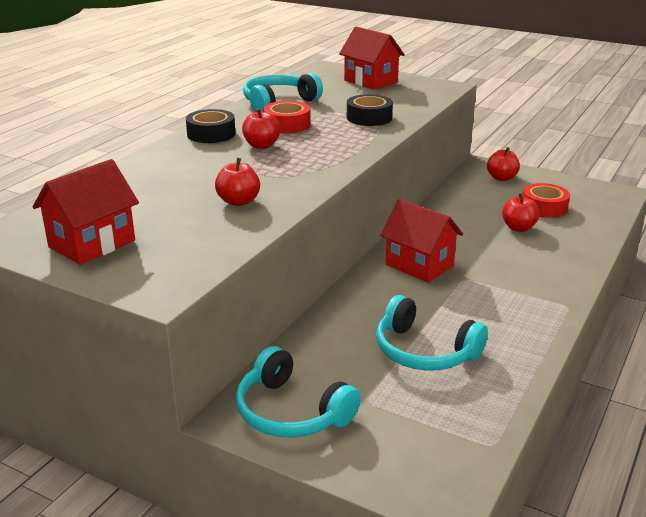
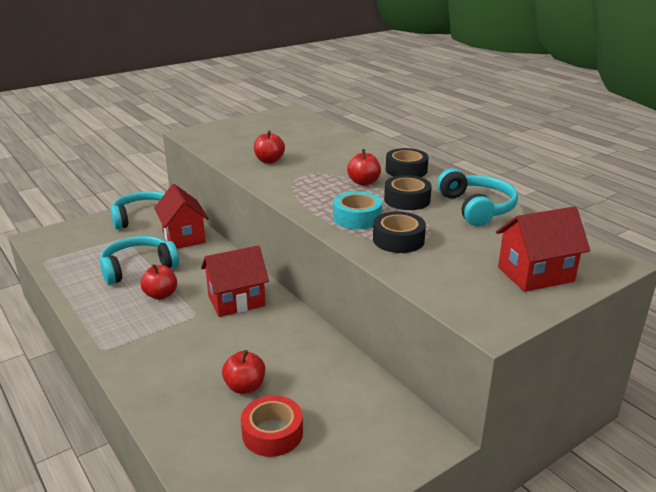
camera: 115 degrees right, 0 degrees up
red house [32,159,139,265] -> red house moved to [154,184,209,249]
red tape [263,101,311,133] -> black tape [384,175,432,210]
red apple [487,147,520,181] -> red apple moved to [141,264,177,300]
none -> turquoise tape [333,191,382,229]

